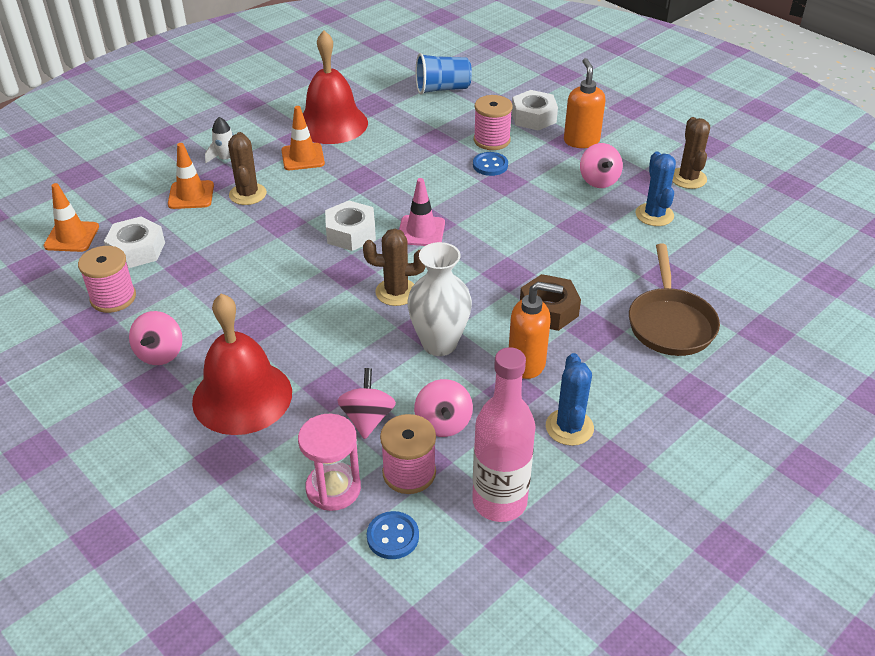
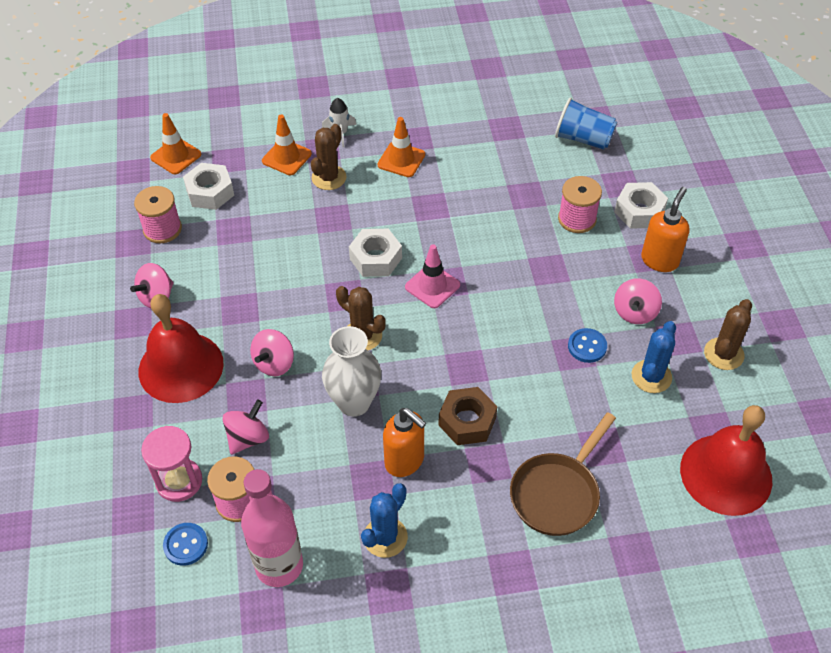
camera: 35 degrees right, 10 degrees up
red bell [303,31,368,144] -> red bell moved to [680,405,772,516]
pink spinning top [414,379,473,437] -> pink spinning top moved to [250,329,294,376]
blue button [473,152,508,176] -> blue button moved to [568,328,607,363]

